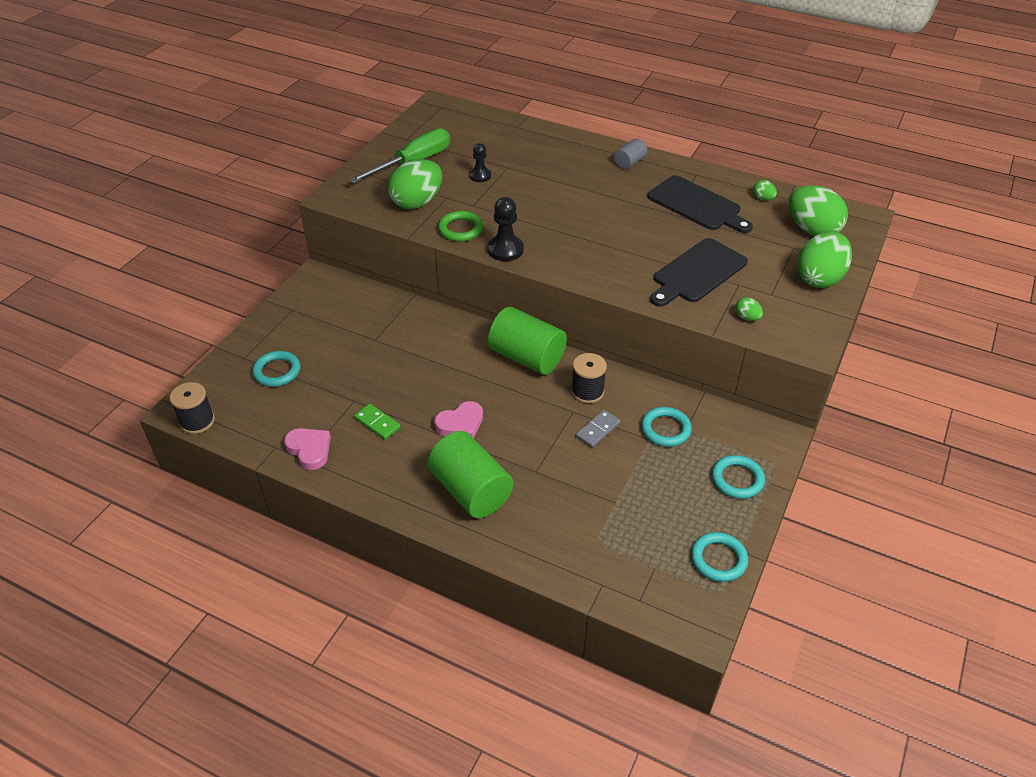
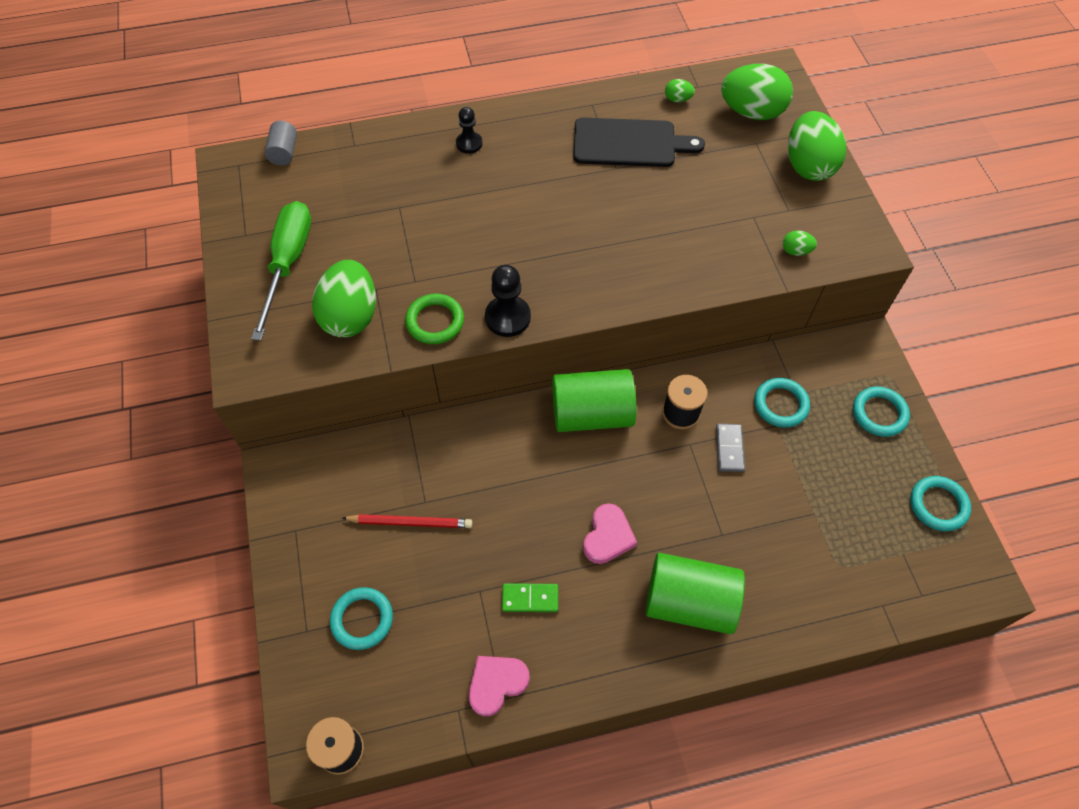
camera: 40 degrees left, 15 degrees up
pink heart [284,428,331,470] -> pink heart turned 45 degrees counterclockwise [469,656,530,716]
black pawn [470,143,491,182] -> black pawn moved to [456,107,483,154]
grey cylinder [614,139,647,169] -> grey cylinder moved to [264,121,297,166]
black cutting board [650,238,748,307] -> none
none -> red pencil [342,514,472,528]

